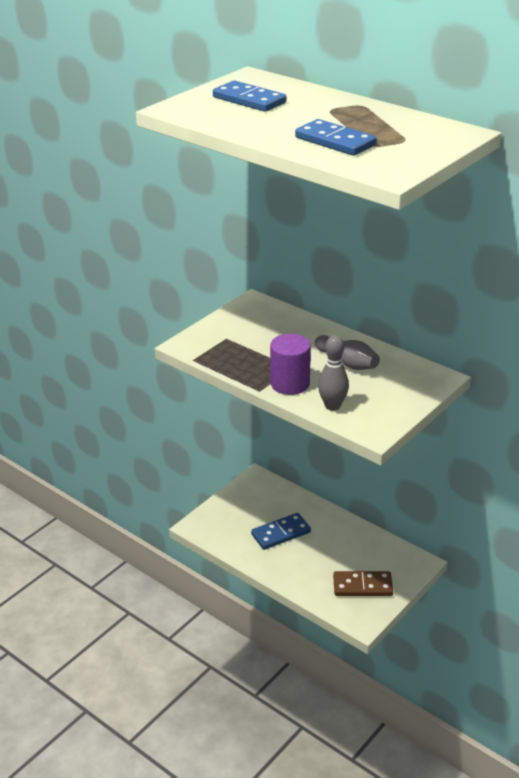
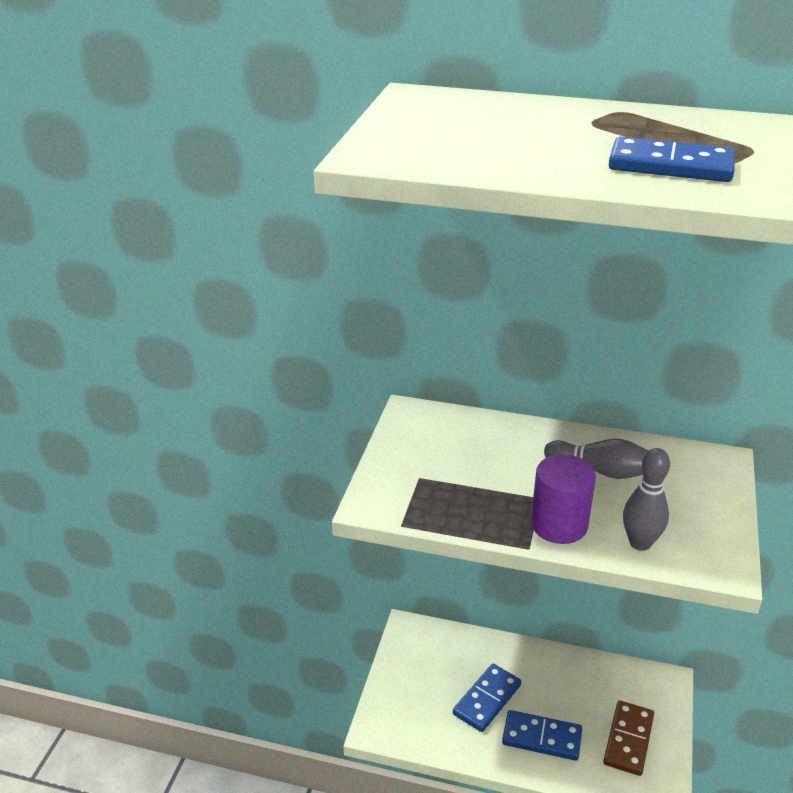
camera: 25 degrees left, 0 degrees up
blue domino [213,81,287,112] -> blue domino moved to [502,710,582,761]
brown domino [333,571,393,596] -> brown domino turned 45 degrees counterclockwise [603,700,654,776]

